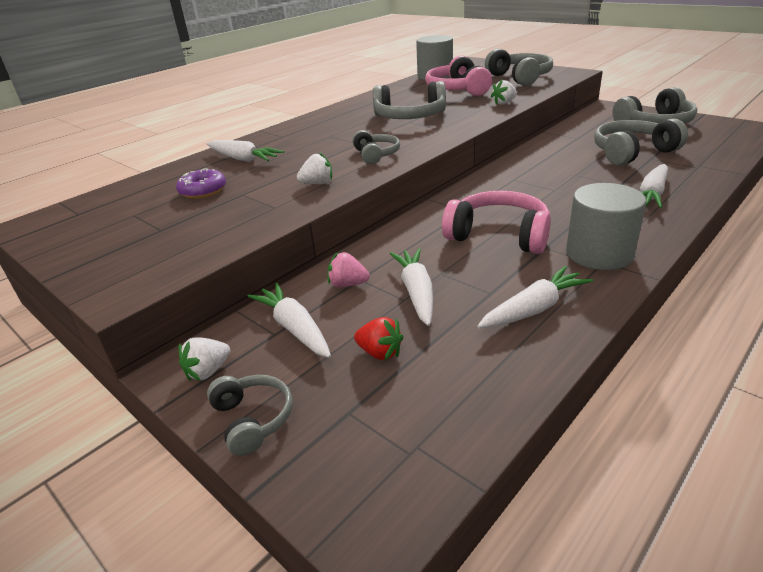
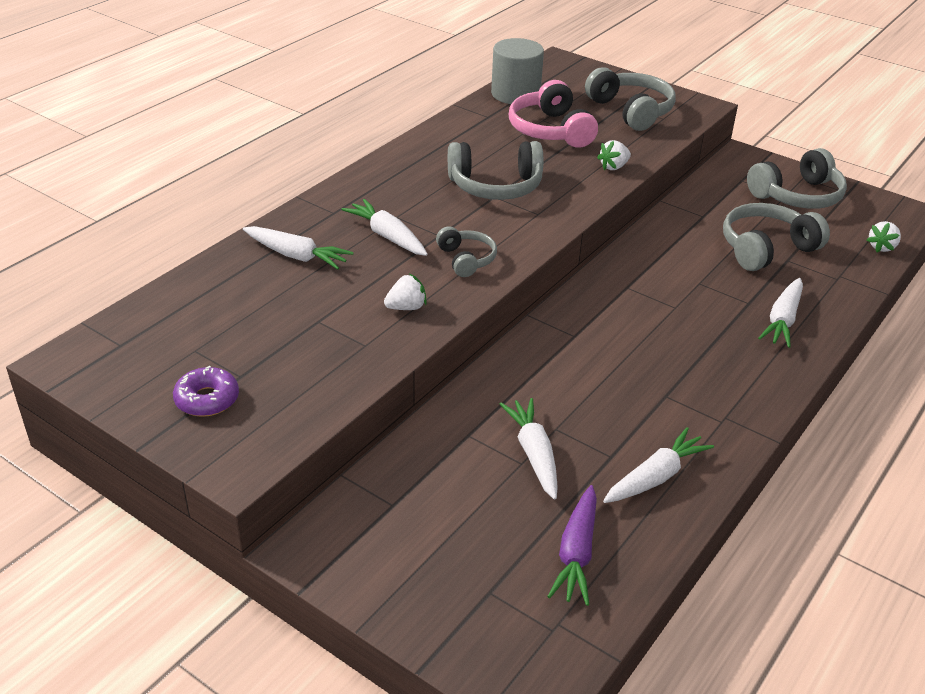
camera: 10 degrees left, 5 degrees up
purple donut [176,168,226,199] -> purple donut moved to [173,366,239,417]
white strawberry [178,337,230,381] -> white strawberry moved to [867,221,901,252]
grey headphones [207,375,292,456] -> none
white carrot [247,283,331,358] -> white carrot moved to [341,199,428,256]
pink strawberry [327,252,370,287] -> none
red strawberry [354,317,403,360] -> none
pink headphones [442,191,551,254] -> none
grey cylinder [566,183,647,270] -> none
none -> purple carrot [547,485,597,606]

